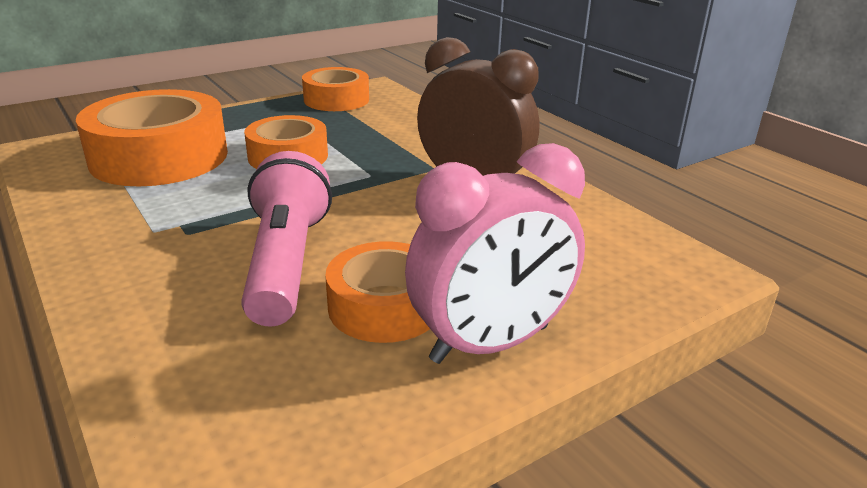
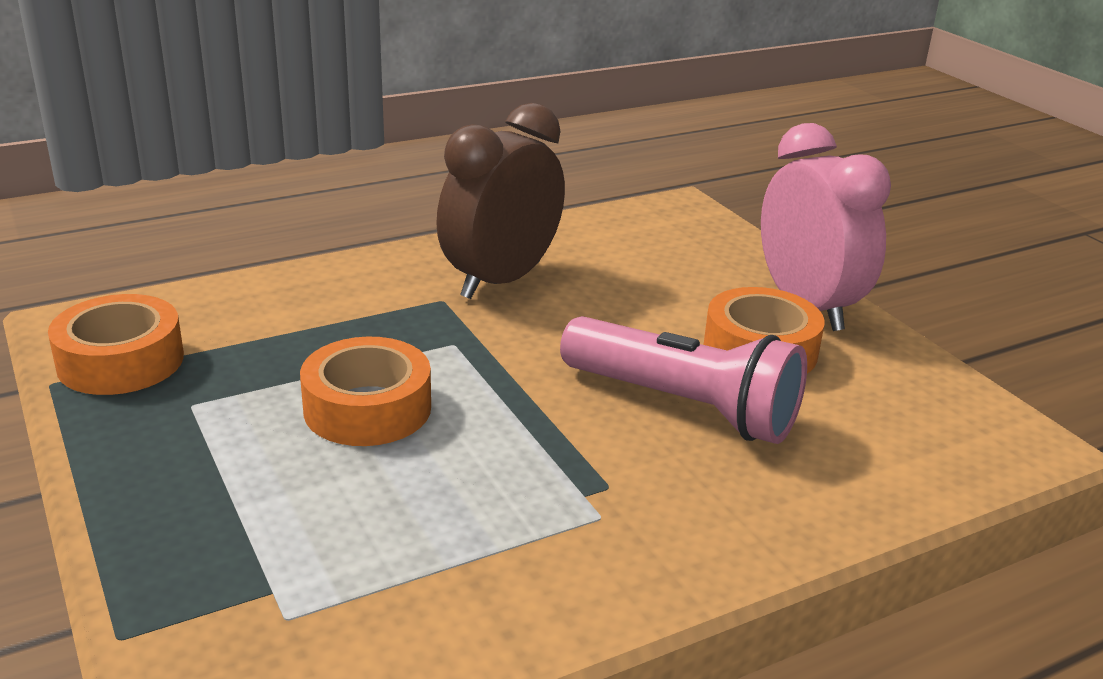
camera: 85 degrees left, 0 degrees up
orange tape [76,89,228,186] -> none
pink flashlight [241,151,332,327] -> pink flashlight turned 150 degrees counterclockwise [560,316,807,444]

